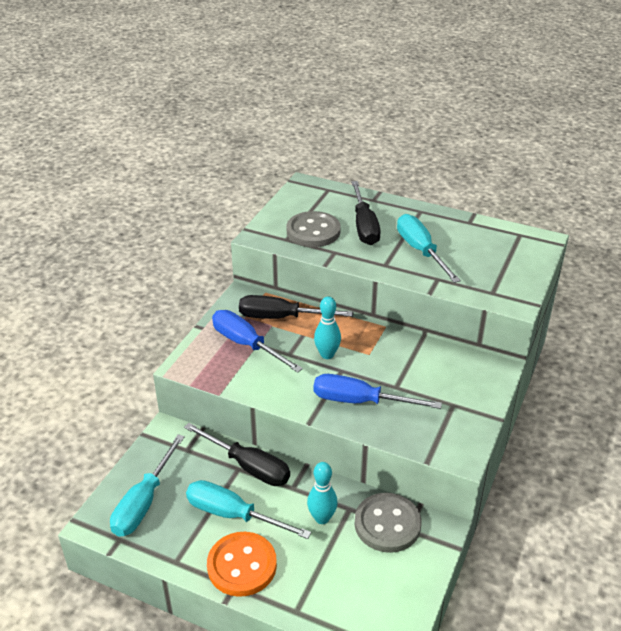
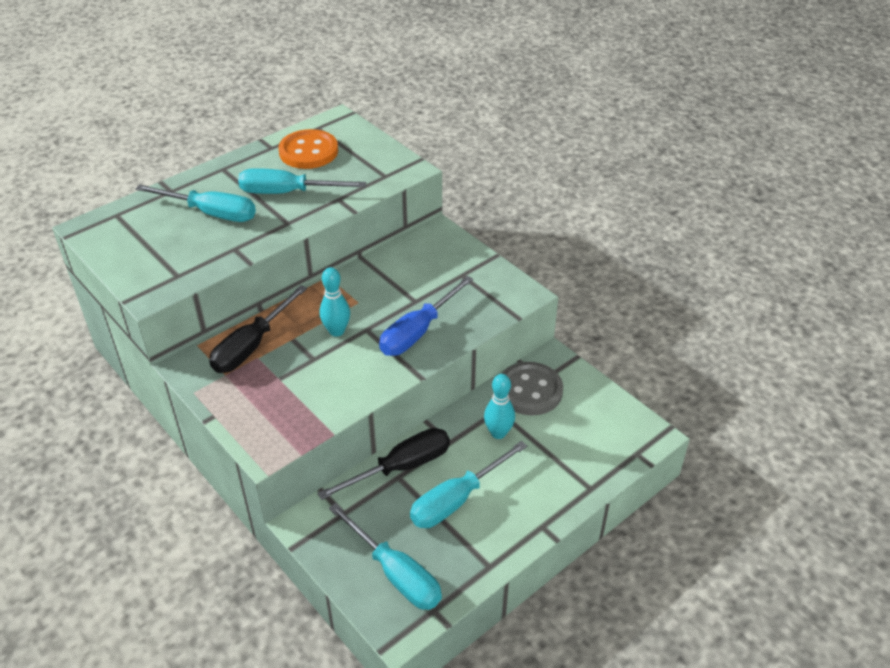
camera: 65 degrees left, 5 degrees up
orange button [207,532,277,597] -> orange button moved to [278,129,338,169]
blue screwdriver [212,310,303,373] -> none
grey button [286,211,341,247] -> none
black screwdriver [351,181,381,245] -> turquoise screwdriver [135,184,256,222]

